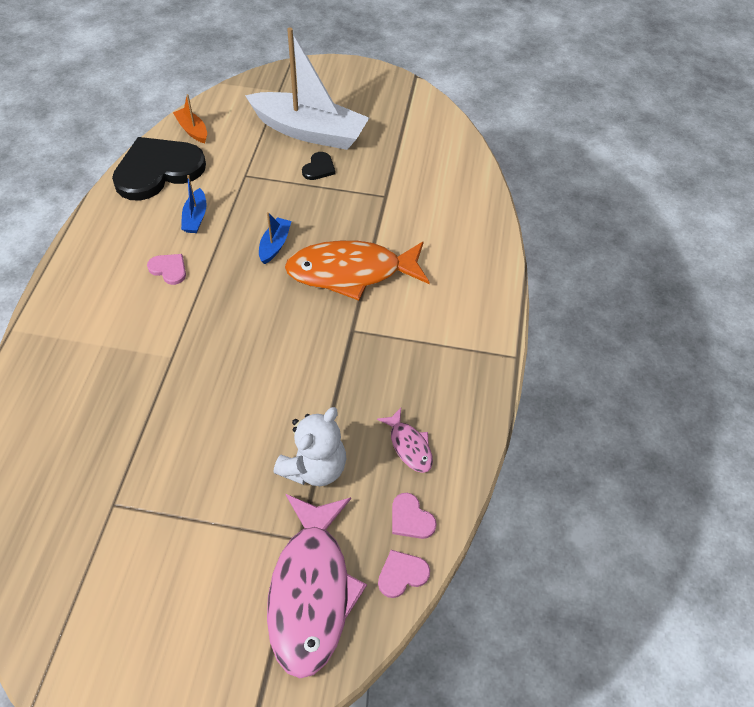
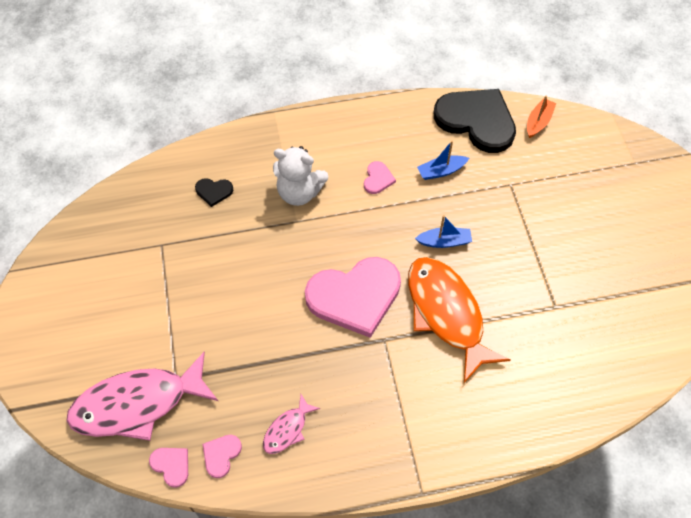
camera: 70 degrees right, 5 degrees up
white boat [245,28,369,150] -> none
white teddy bear [273,407,346,486] -> white teddy bear moved to [273,146,328,206]
black heart [302,152,335,180] -> black heart moved to [195,178,233,207]
none -> pink heart [305,257,401,338]

